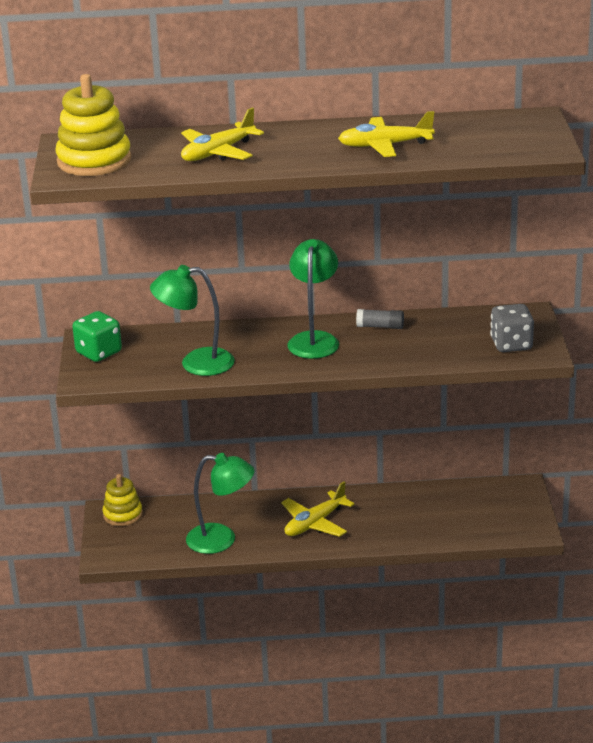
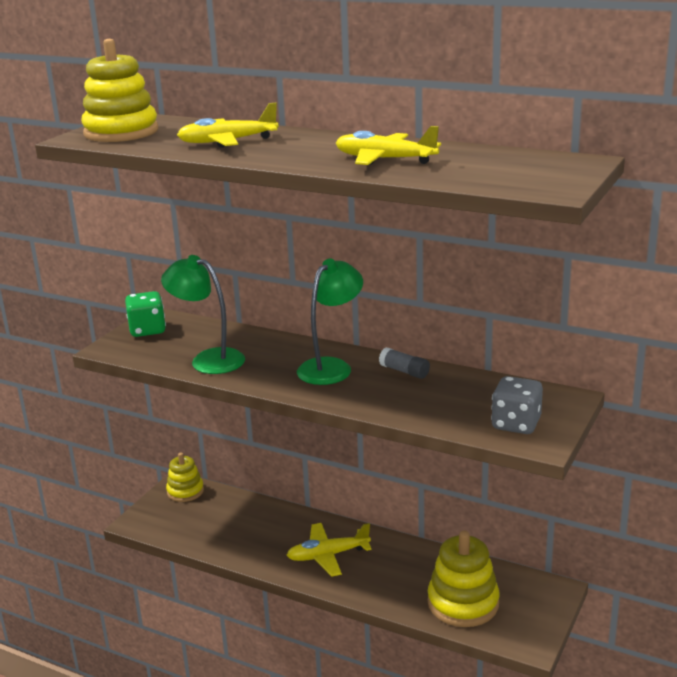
camera: 30 degrees right, 5 degrees down
green lamp [186,453,255,554] -> none
none -> yellow stacking toy [428,530,500,627]

